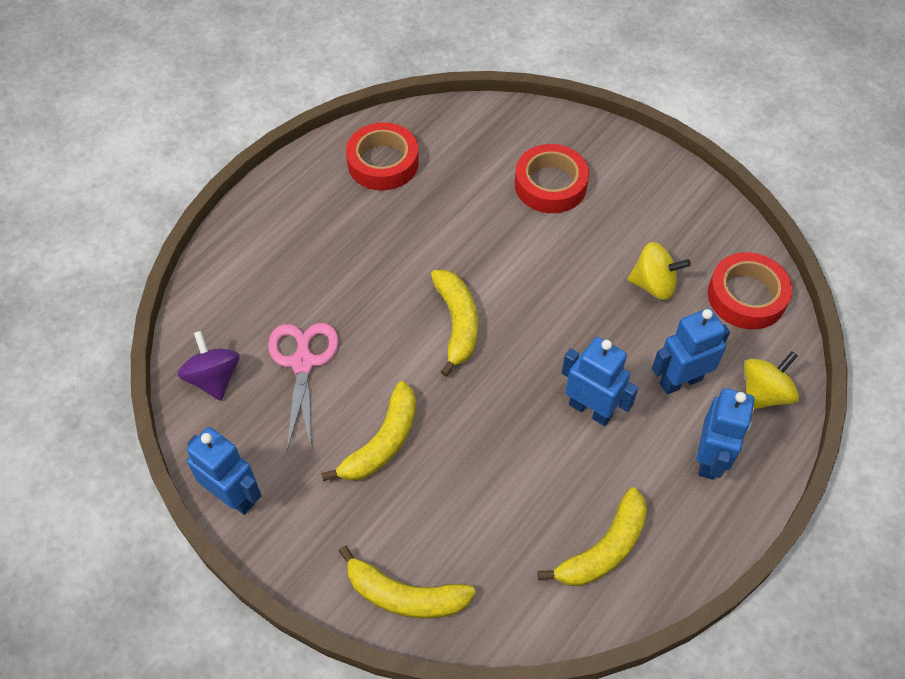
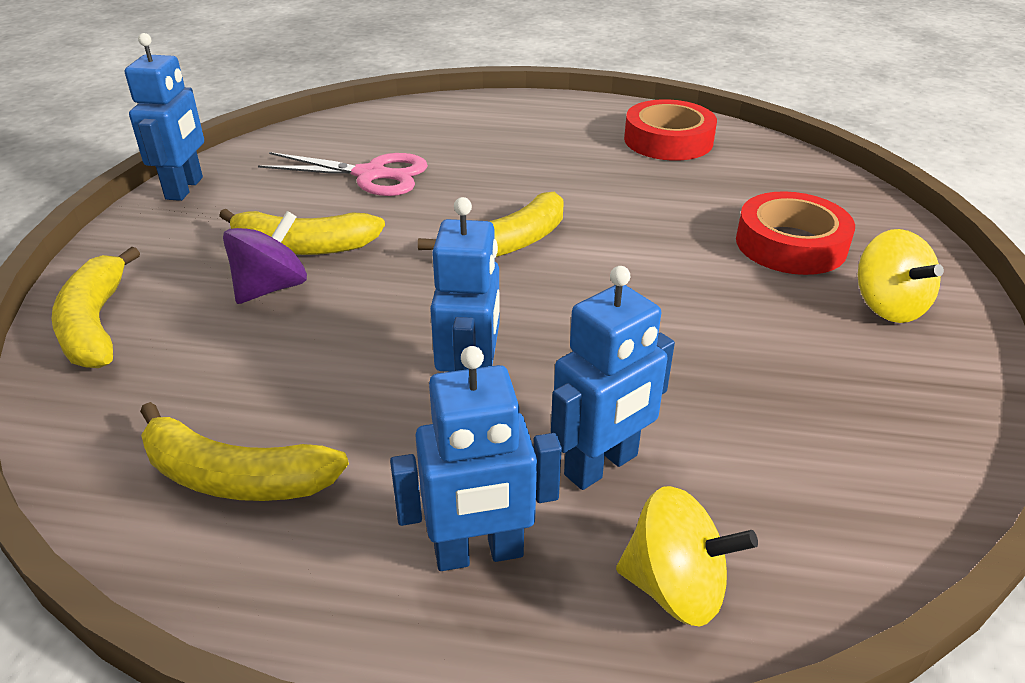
camera: 60 degrees right, 20 degrees down
purple spinning top [178,331,240,401] -> purple spinning top moved to [223,211,307,304]
pink scissors [268,323,339,450] -> pink scissors turned 45 degrees clockwise [258,152,428,196]
yellow spinning top [627,242,691,300] -> yellow spinning top moved to [858,229,944,323]
blue robot [652,308,730,394] -> blue robot turned 105 degrees clockwise [551,266,675,490]
red tape [708,252,792,329] -> none

